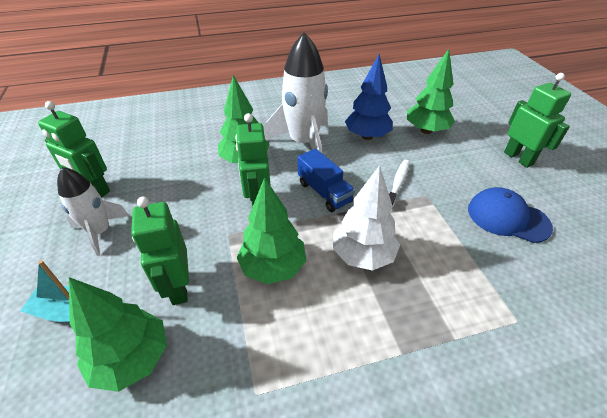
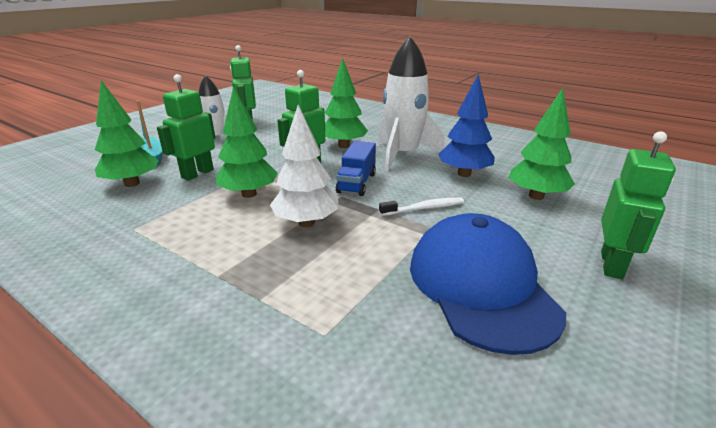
camera: 50 degrees right, 15 degrees down
blue cap [468,187,553,243] -> blue cap [410,213,566,355], size x1.59

